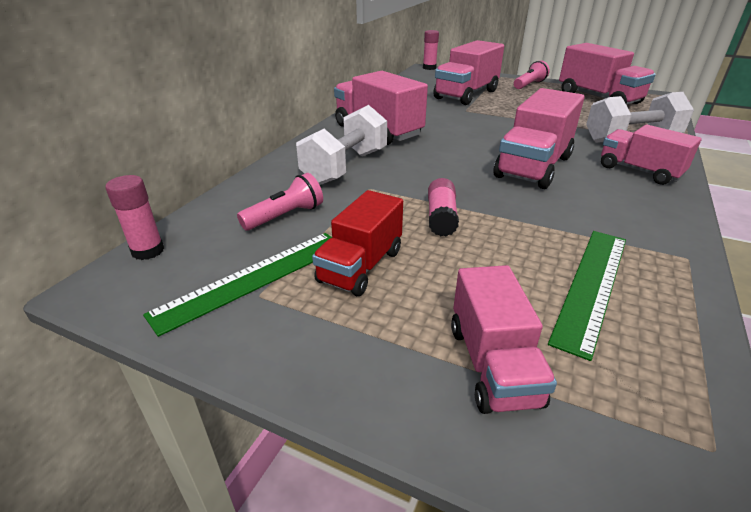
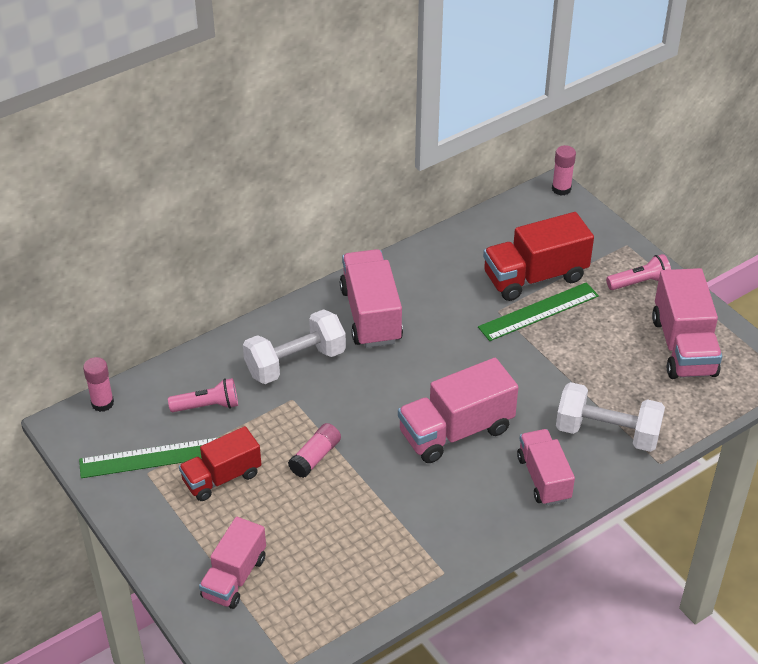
camera: 30 degrees right, 10 degrees up
pink truck [433,40,504,105] -> red truck [483,212,594,301]
green ruler [548,231,626,361] -> green ruler moved to [478,282,599,341]

